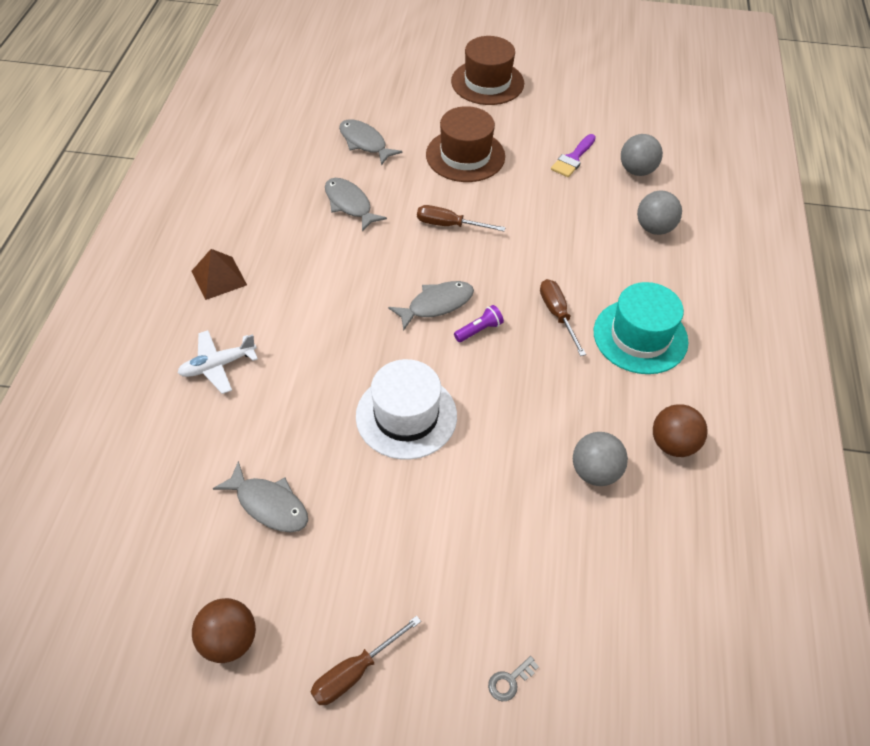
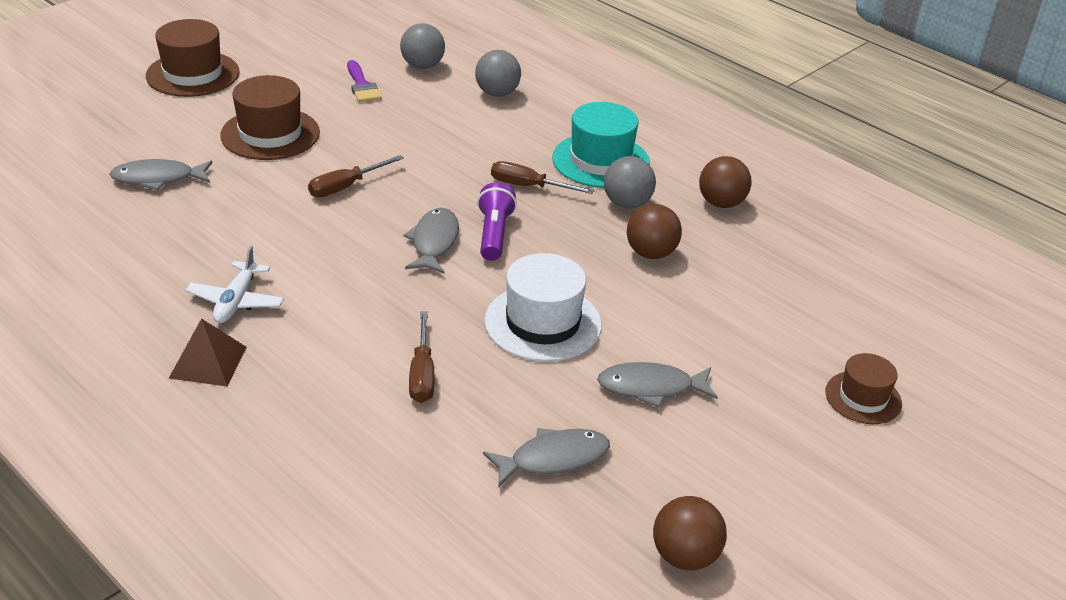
camera: 55 degrees left, 15 degrees down
white plane [178,330,258,394] -> white plane moved to [186,246,284,323]
brown screwdriver [311,616,421,705] -> brown screwdriver moved to [409,311,434,403]
grey fish [325,178,387,232] -> grey fish moved to [597,362,718,408]
purple flashlight [454,305,504,342] -> purple flashlight [477,182,517,261], size x1.53
grey key [488,656,539,701] -> brown hat [825,353,902,424]
grey ball [573,432,628,486] -> grey ball moved to [604,156,656,209]
none -> brown ball [627,204,682,259]

